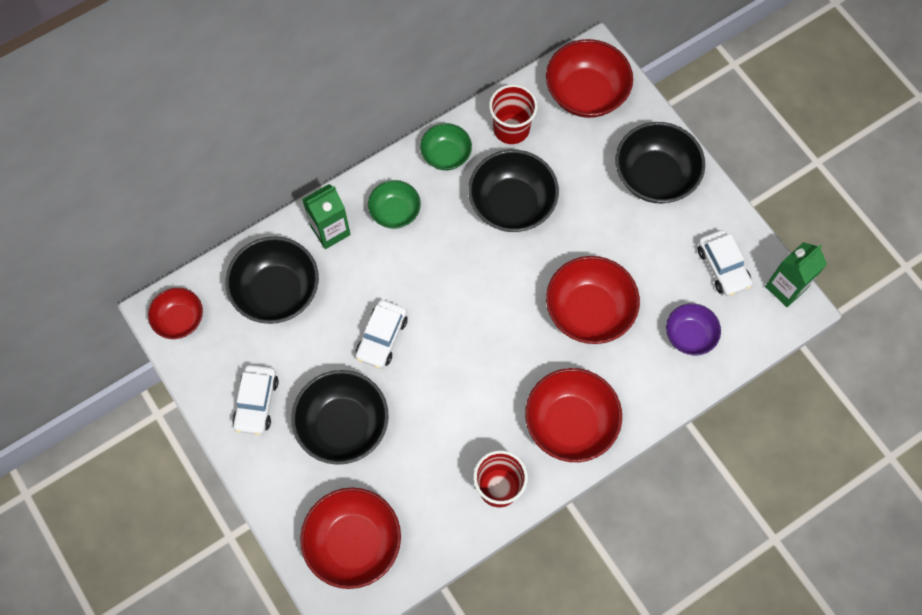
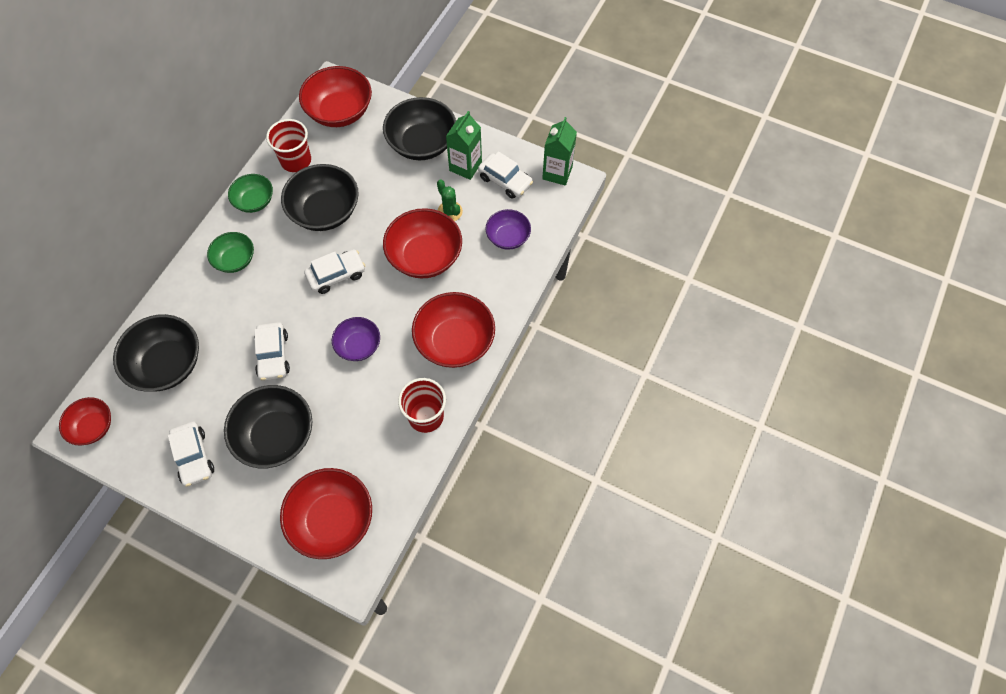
camera: 30 degrees left, 5 degrees down
green carton [302,184,351,249] -> green carton moved to [446,111,482,180]
none -> white car [304,249,365,294]
none -> purple bowl [332,317,380,361]
none -> green cactus [437,180,463,221]

